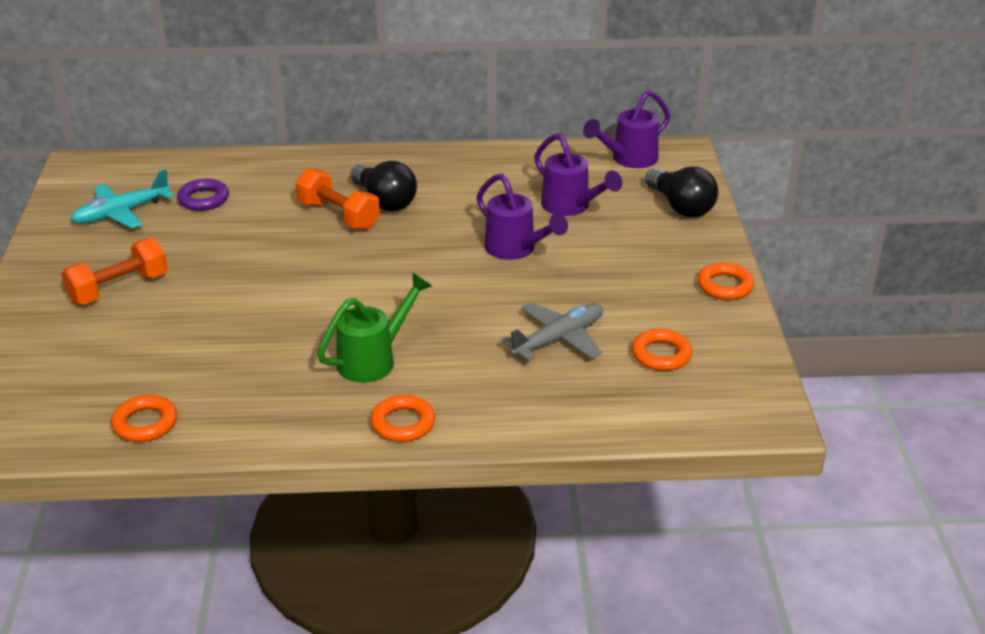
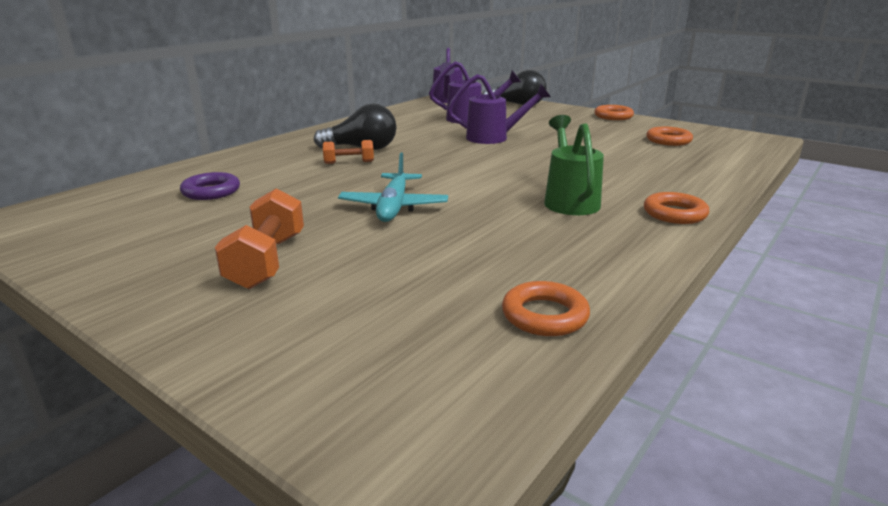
camera: 50 degrees left, 10 degrees down
turquoise plane [71,169,174,229] -> turquoise plane moved to [338,153,448,222]
orange dumbbell [296,168,380,230] -> orange dumbbell [323,140,374,164], size x0.59
grey plane [501,302,603,361] -> none

